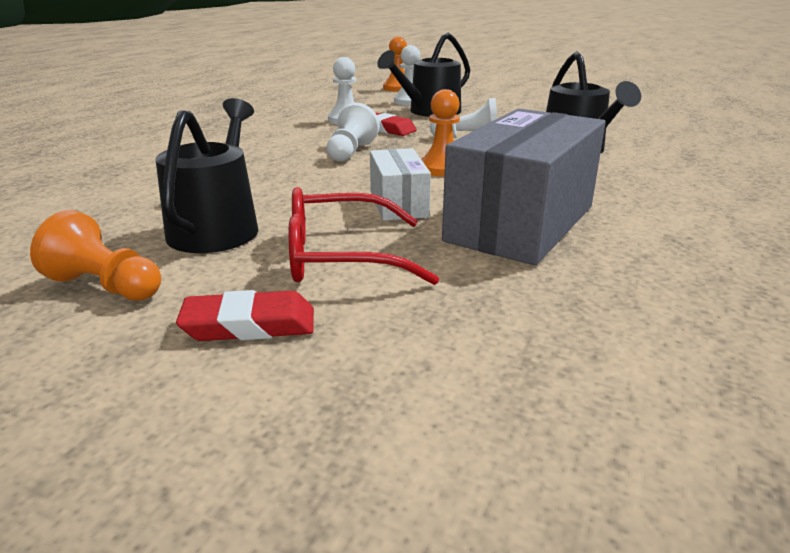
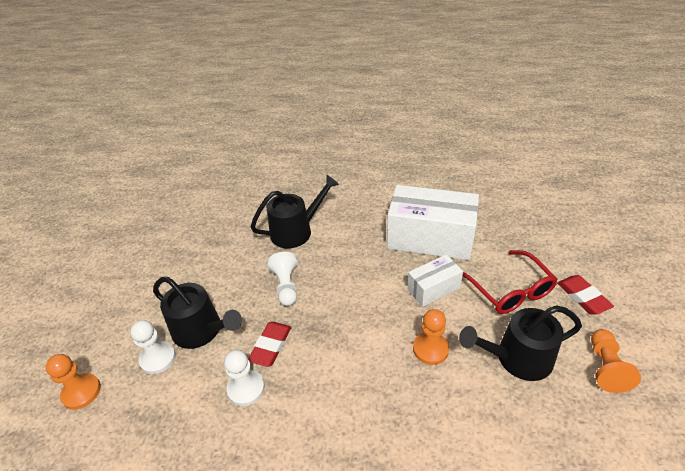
camera: 105 degrees left, 15 degrees up
white pawn [326,103,380,162] -> none
orange pawn [421,89,460,177] -> orange pawn moved to [413,309,449,365]
grey box [442,109,606,265] -> white box [387,185,479,260]

